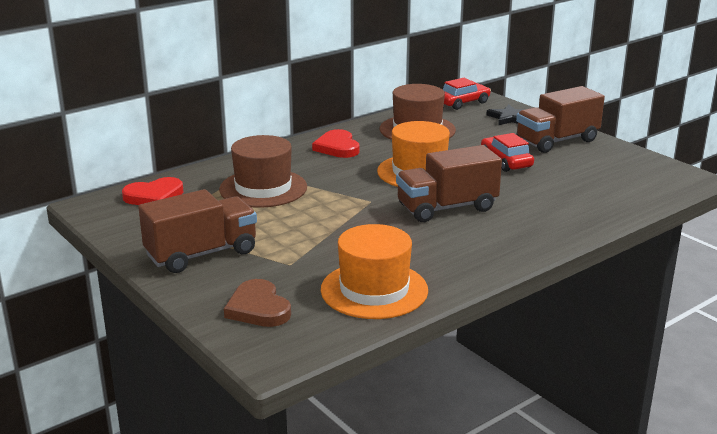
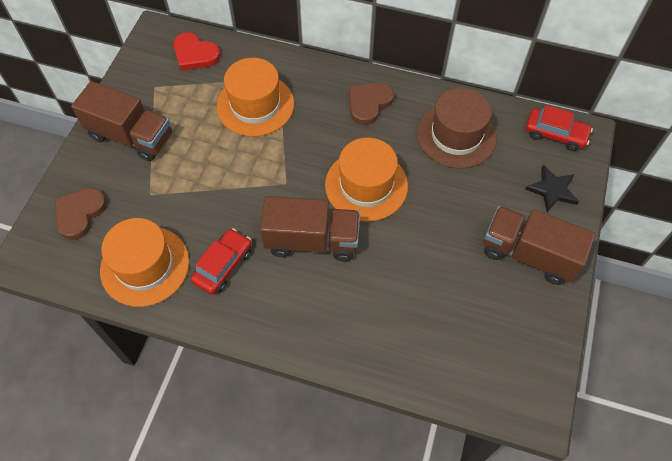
camera: 55 degrees right, 35 degrees up
brown hat [219,135,307,208] -> orange hat [217,58,294,136]
red heart [312,129,359,158] -> brown heart [349,82,394,125]
brown truck [396,145,502,222] -> brown truck turned 150 degrees clockwise [260,196,360,261]
red car [481,133,534,172] -> red car moved to [191,228,252,295]

